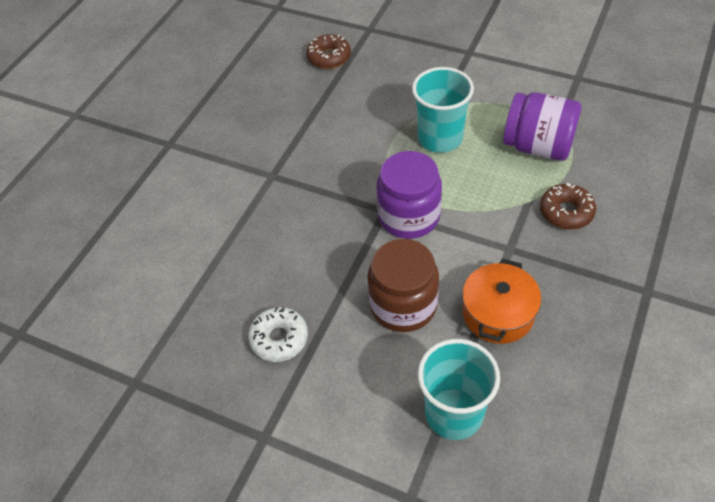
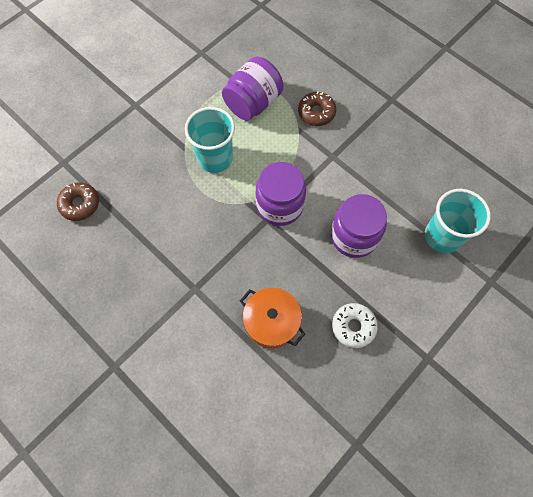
camera: 75 degrees left, 15 degrees up
brown jar [367,239,439,332] -> purple jar [331,194,387,258]
orange pot [462,259,541,344] -> orange pot moved to [240,288,305,348]

